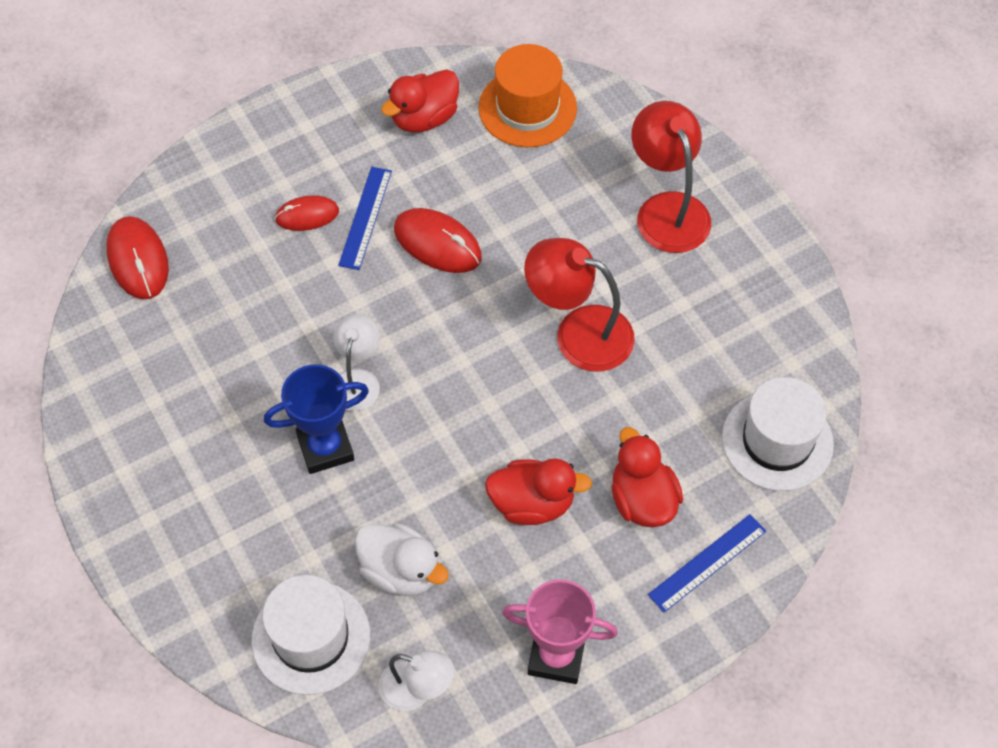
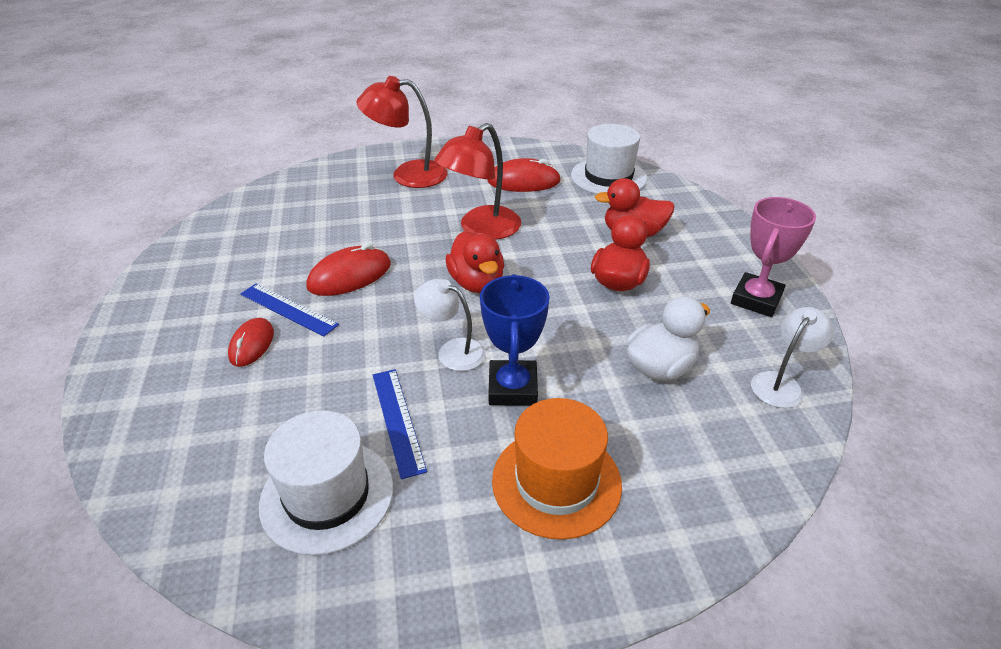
camera: 70 degrees left, 20 degrees down
red mouse [106,216,169,300] -> red mouse moved to [487,158,561,192]
white hat [252,575,370,695] -> white hat moved to [259,410,393,555]
red duck [381,69,459,132] -> red duck moved to [446,231,504,293]
orange hat [478,44,577,147] -> orange hat moved to [492,398,622,540]
blue ruler [648,514,766,613] -> blue ruler moved to [373,369,427,479]

